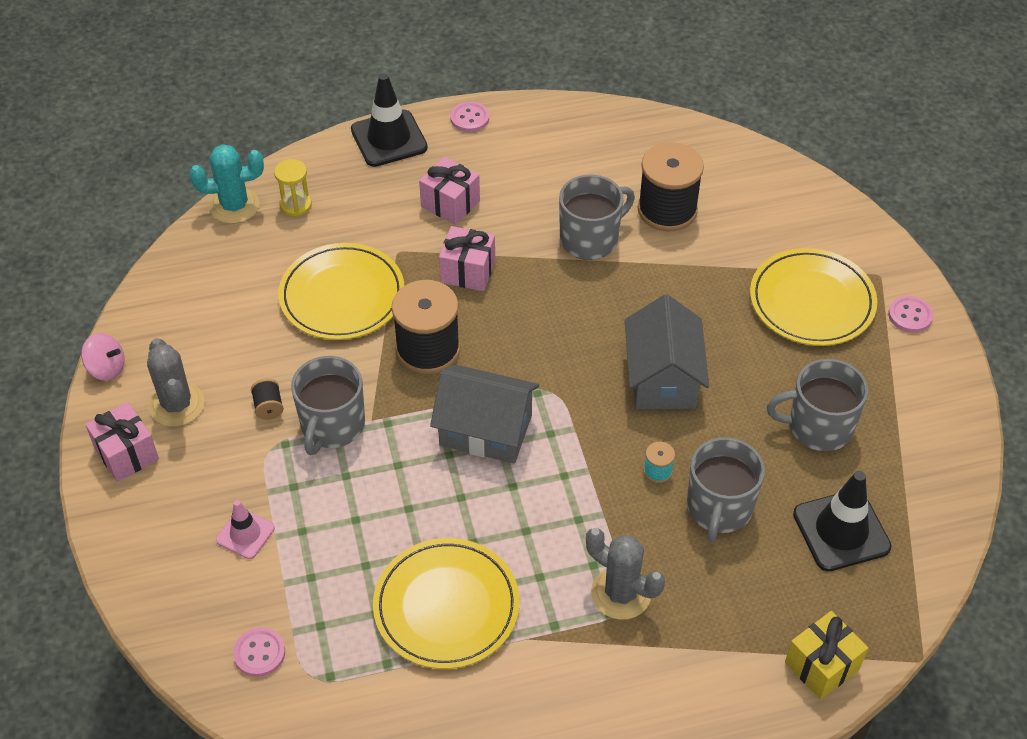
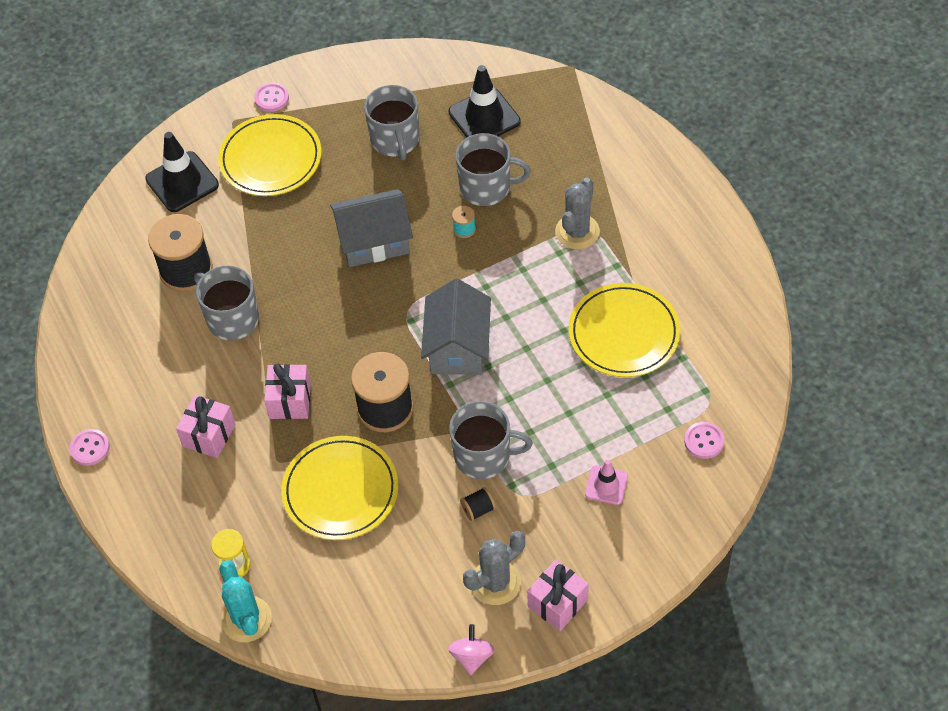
camera: 100 degrees left, 5 degrees up
black traffic cone [351,74,428,167] -> black traffic cone moved to [145,132,219,212]
yellow gift [785,611,868,700] -> none

